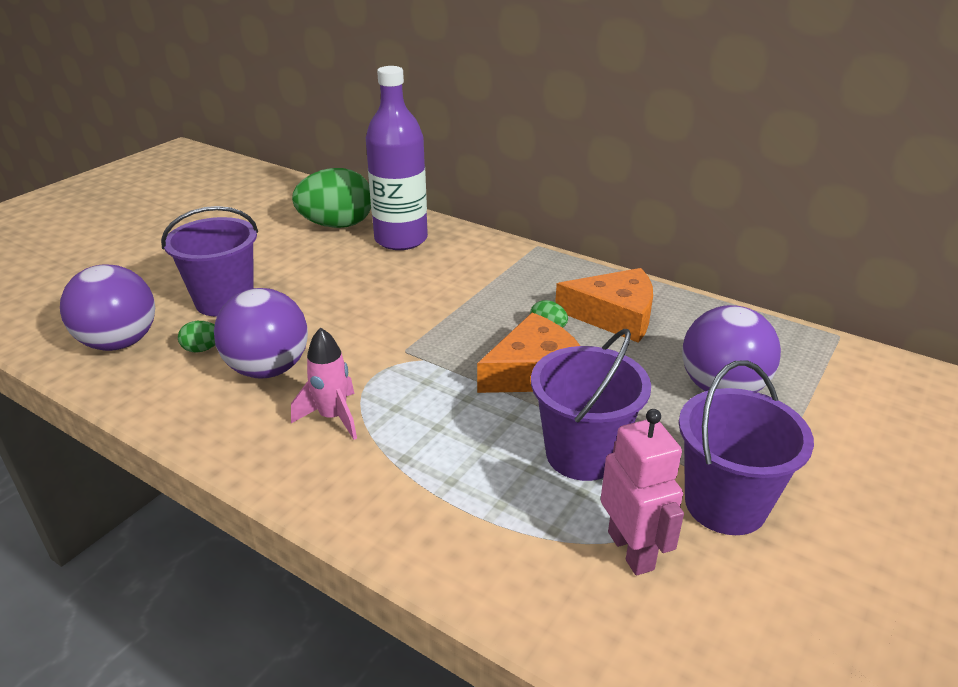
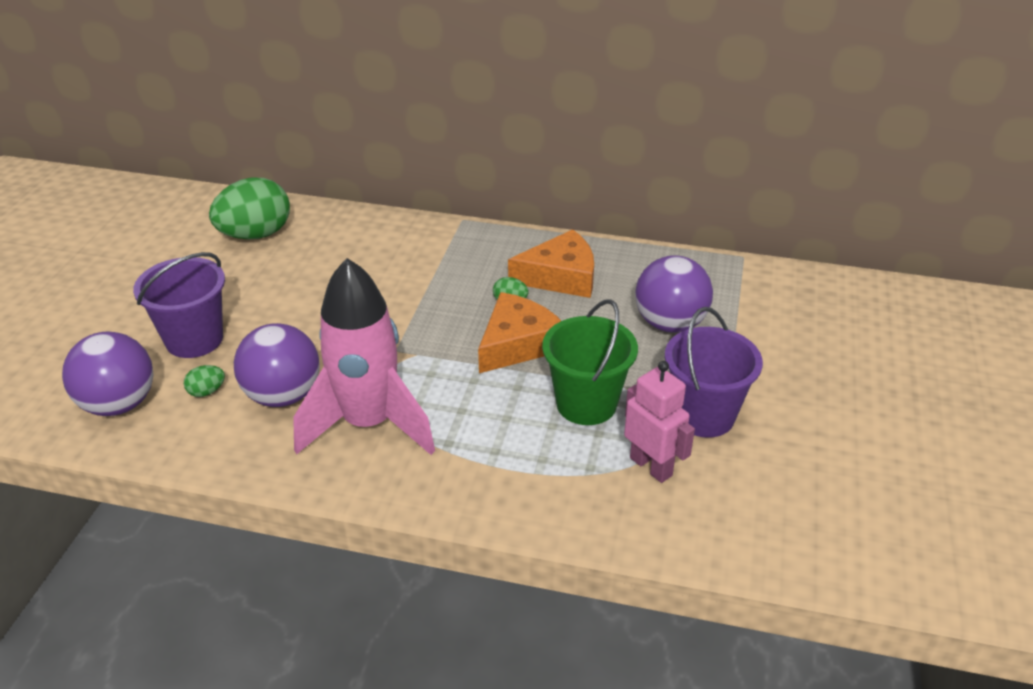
camera: 20 degrees left, 5 degrees up
pink rocket [291,327,357,440] -> pink rocket [293,258,435,455], size x2.11
purple bottle [366,66,428,250] -> none
purple bucket [531,329,651,481] -> green bucket [542,299,638,425]

